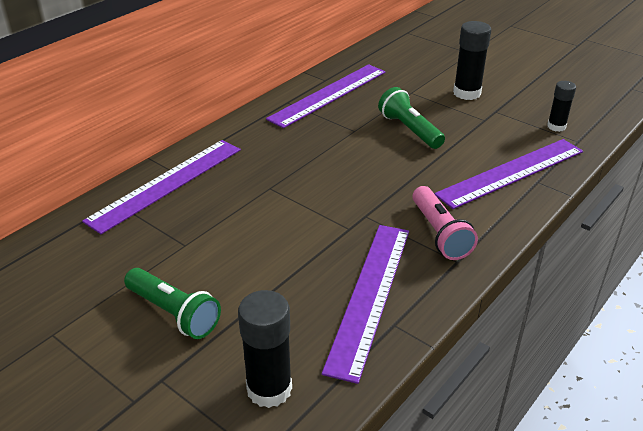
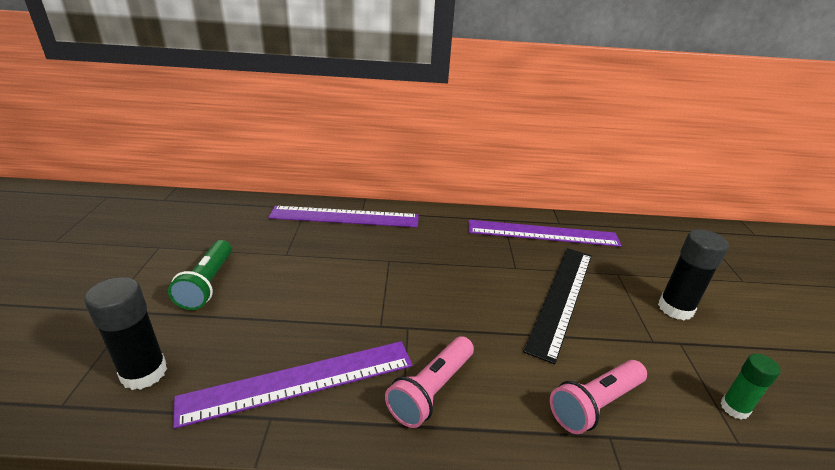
camera: 50 degrees right, 5 degrees down
green flashlight [378,87,445,149] -> black ruler [523,248,592,364]
purple ruler [434,139,583,209] -> pink flashlight [550,360,647,434]
black glue stick [547,81,576,132] -> green glue stick [720,353,780,420]

